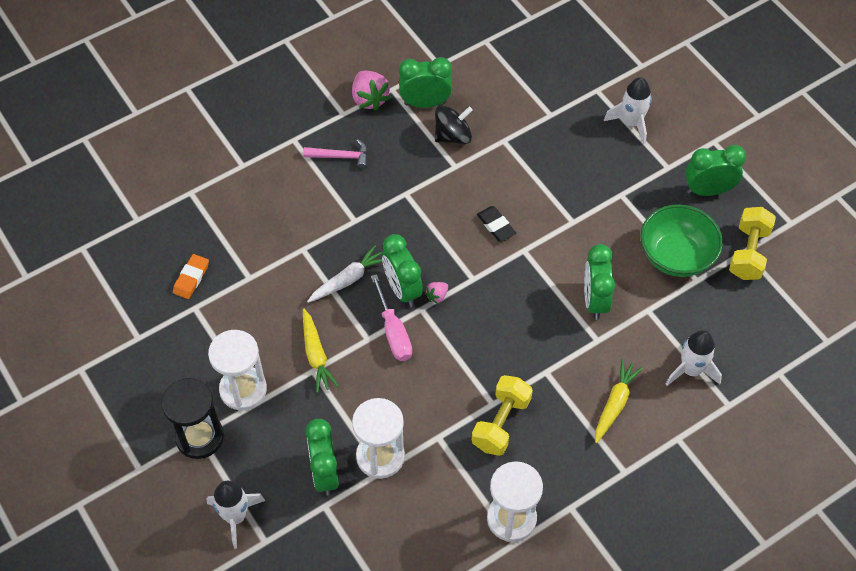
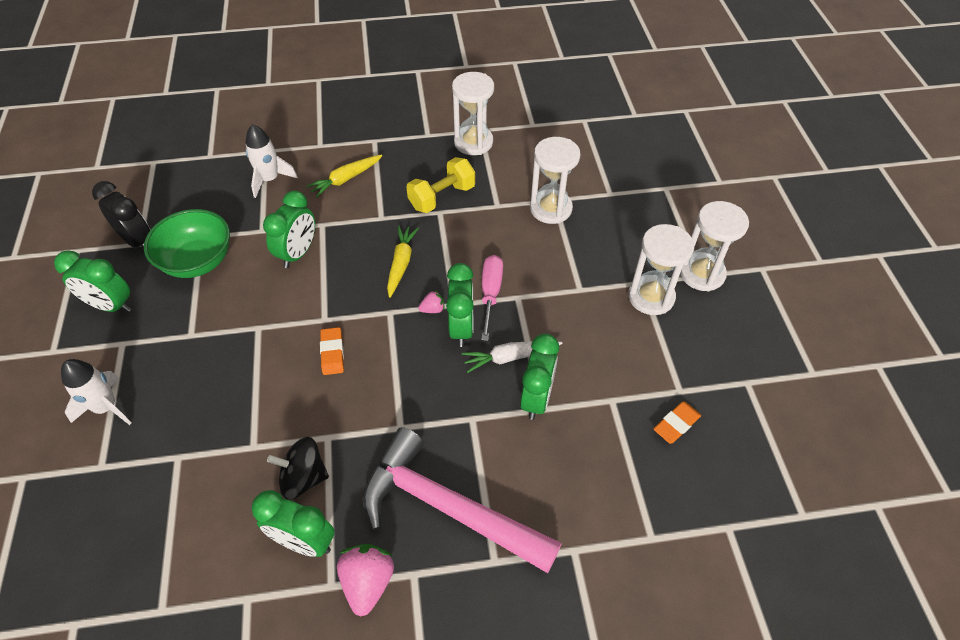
camera: 155 degrees left, 5 degrees down
black hourglass [161,378,224,459] -> white hourglass [680,201,749,291]
white rocket [207,481,265,549] -> none
pink hammer [303,139,368,169] -> pink hammer [363,427,562,573], size x2.35
yellow carrot [303,309,339,393] -> yellow carrot moved to [387,226,419,298]
green clock [305,419,339,495] -> green clock moved to [520,334,559,420]
black eraser [477,206,516,242] -> orange eraser [320,327,344,375]
yellow dumbbell [729,207,776,280] -> black clock [92,181,150,249]

